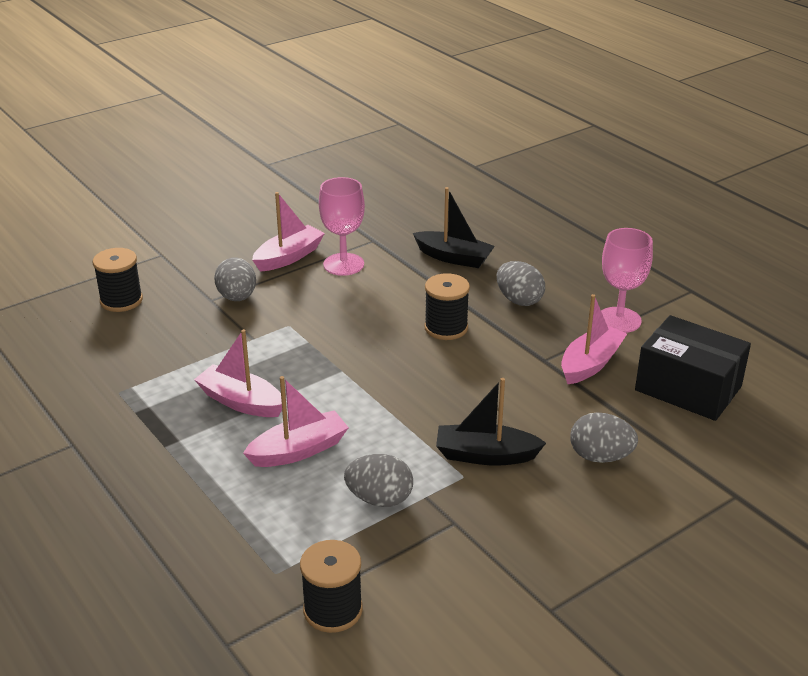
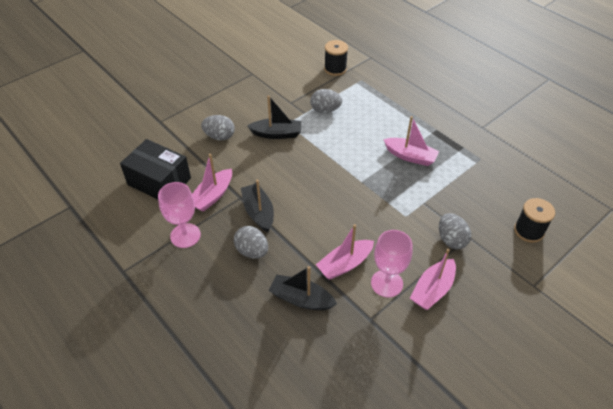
camera: 175 degrees right, 15 degrees up
pink boat [243,376,349,467] -> pink boat moved to [316,224,374,280]
black spool [424,273,470,340] -> none
none -> black boat [241,180,274,232]

